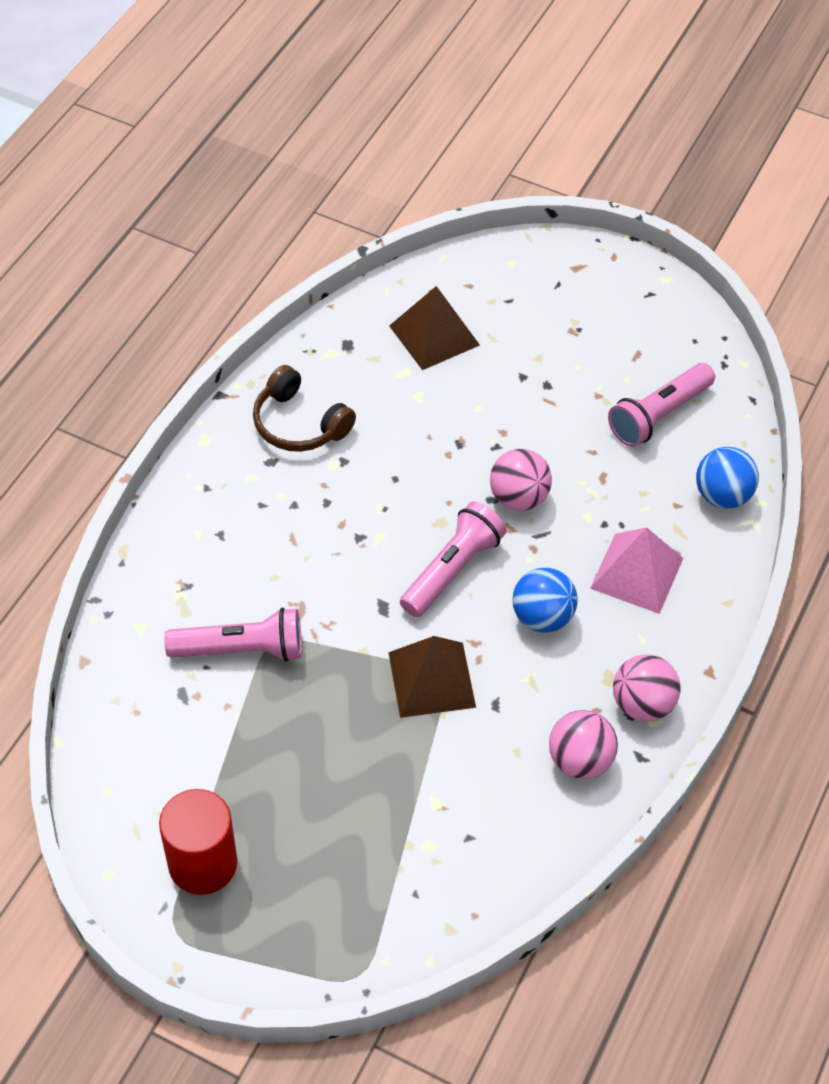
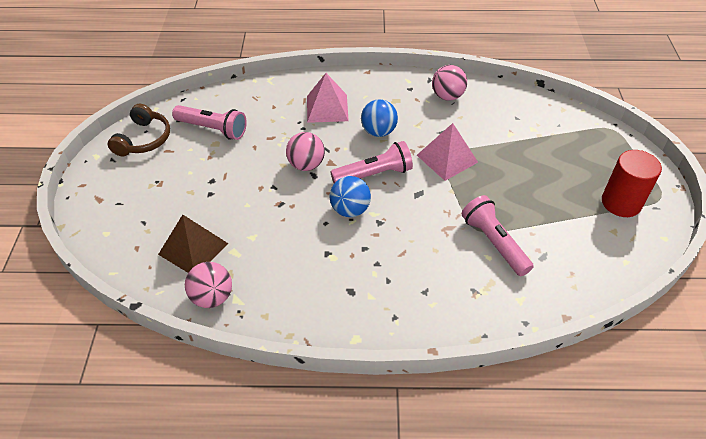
camera: 115 degrees left, 5 degrees down
brown headphones [253,365,356,452] -> brown headphones moved to [108,104,170,156]
brown pyramid [388,636,476,718] -> pink pyramid [417,123,478,181]
pink flashlight [400,501,506,617] -> pink flashlight turned 150 degrees clockwise [330,141,413,183]
pink ball [613,654,681,722] -> pink ball moved to [185,262,232,308]
blue ball [696,447,759,509] -> blue ball moved to [330,176,371,217]

